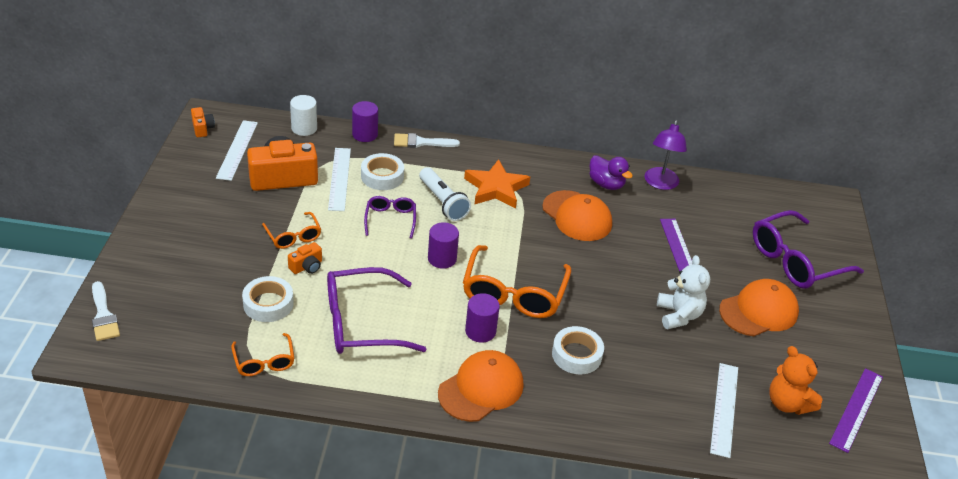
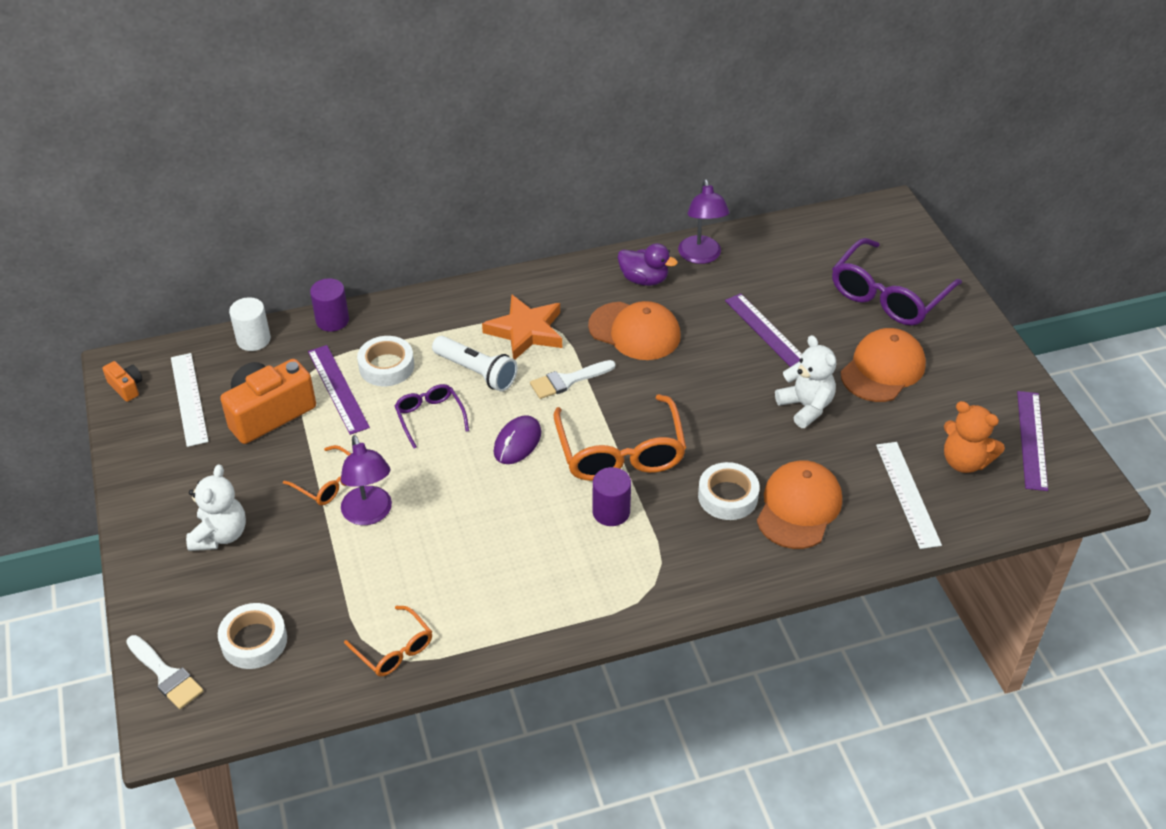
camera: 20 degrees left, 5 degrees up
white tape [242,276,294,322] -> white tape moved to [218,603,287,669]
orange camera [288,242,322,274] -> purple lamp [341,435,392,525]
purple glasses [327,267,426,354] -> none
white ruler [328,148,351,211] -> purple ruler [308,345,370,435]
white brush [394,133,460,148] -> white brush moved to [530,360,616,399]
purple cylinder [428,222,459,269] -> purple mouse [494,415,541,464]
orange cap [438,350,524,422] -> orange cap moved to [757,460,842,549]
none -> white teddy bear [186,464,246,551]

